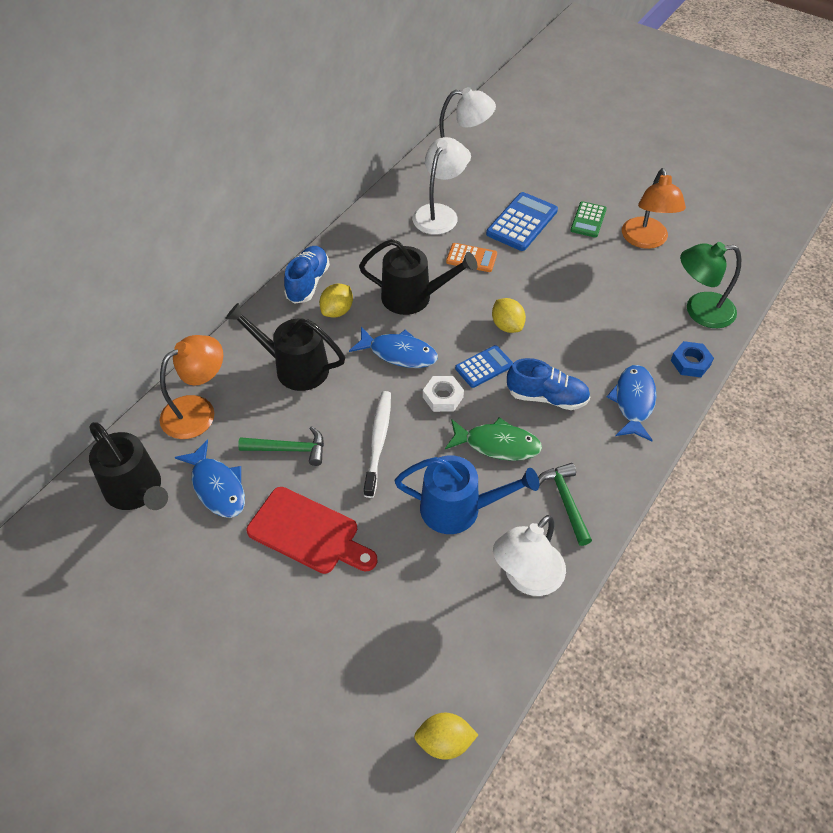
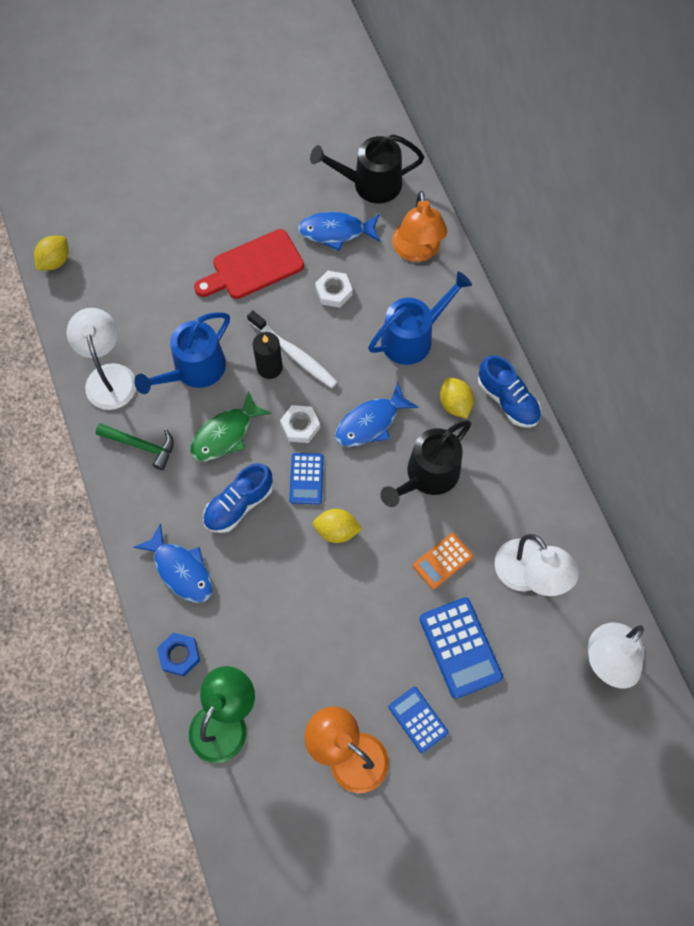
camera: 125 degrees right, 15 degrees up
black watering can [225,303,345,391] -> blue watering can [368,271,472,365]
green hammer [238,426,324,466] -> white nut [315,271,353,308]
green calculator [570,201,607,238] -> blue calculator [388,687,448,753]
none -> black candle [252,332,283,379]

